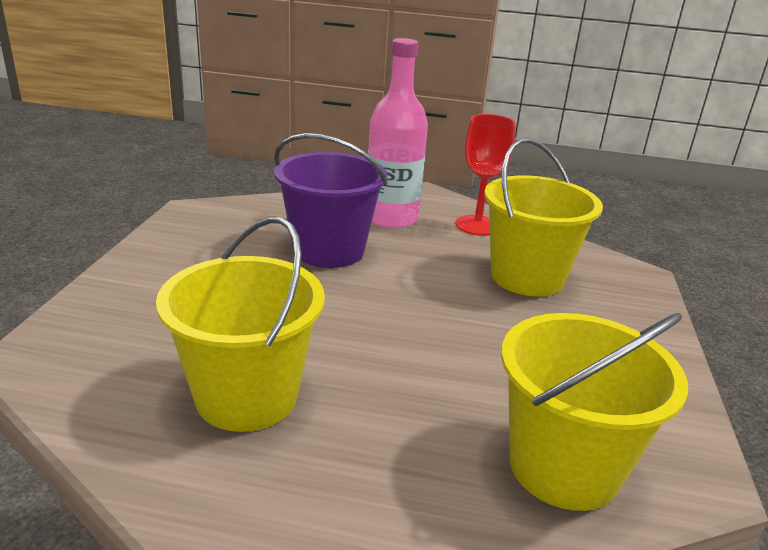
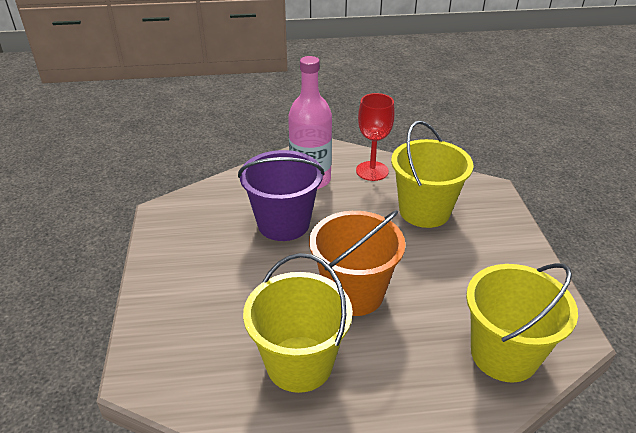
camera: 15 degrees left, 10 degrees up
none -> orange bucket [309,210,405,316]

